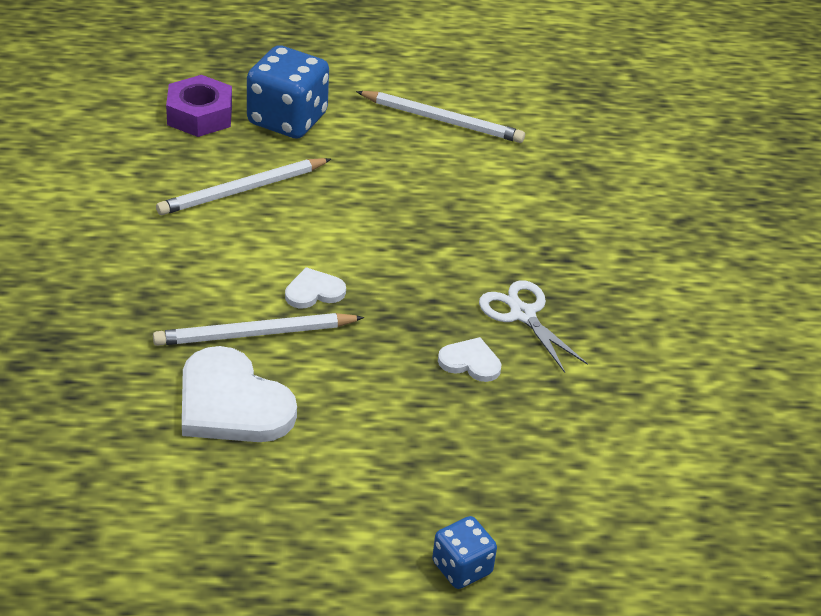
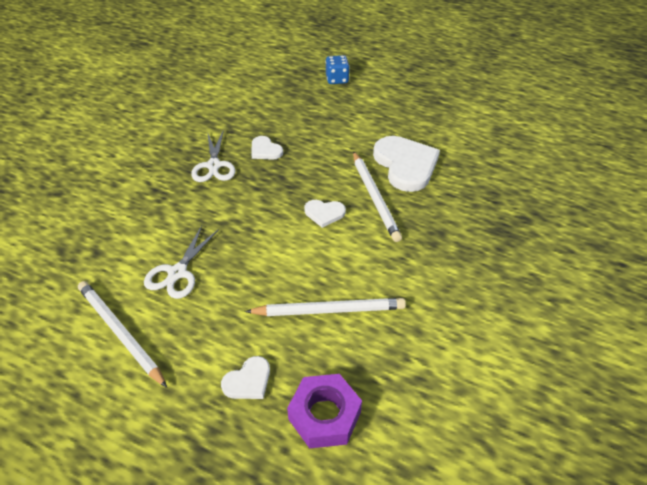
camera: 150 degrees left, 5 degrees up
white pencil [153,313,364,346] -> white pencil turned 60 degrees clockwise [353,151,402,242]
blue dice [247,45,329,139] -> white heart [221,356,270,399]
none -> white scissors [144,225,219,299]

